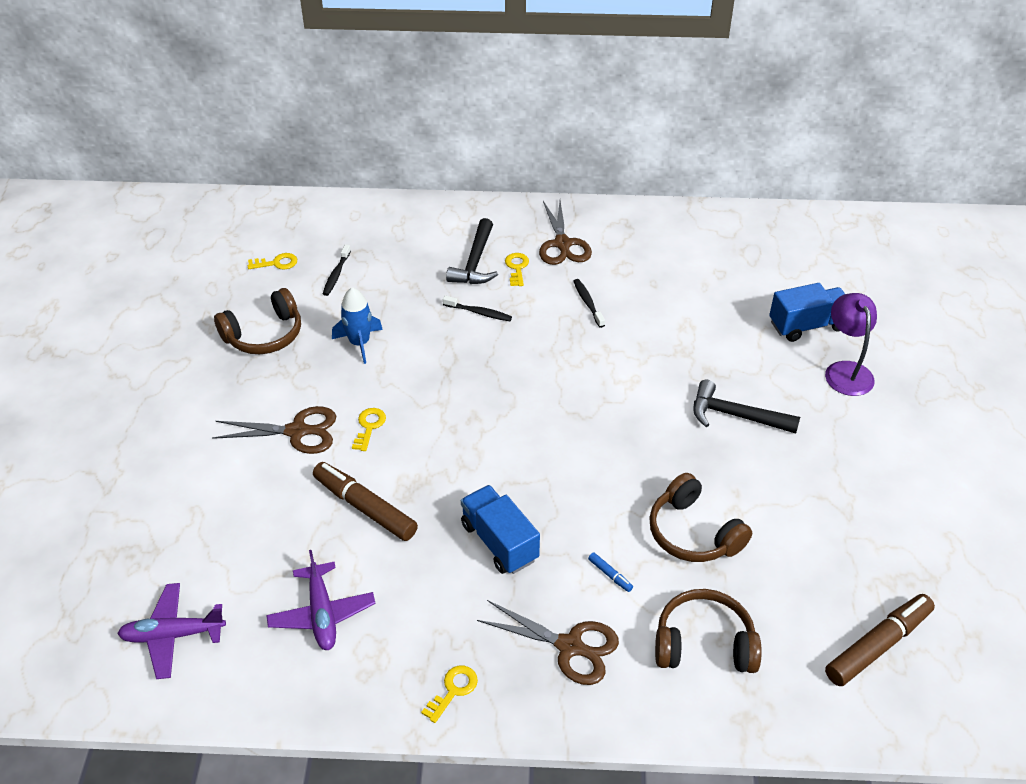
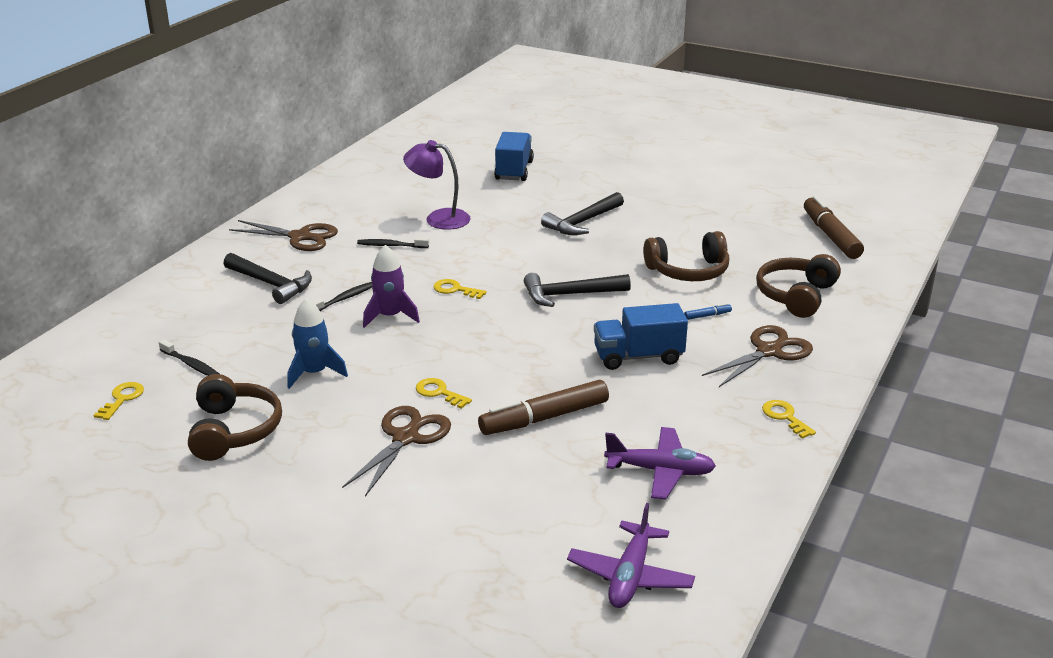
camera: 65 degrees left, 15 degrees down
yellow key [505,253,529,286] -> yellow key moved to [433,279,487,299]
purple lamp [825,293,877,396] -> purple lamp moved to [403,140,470,230]
none -> purple rocket [363,245,420,328]
none -> black hammer [524,273,631,307]

